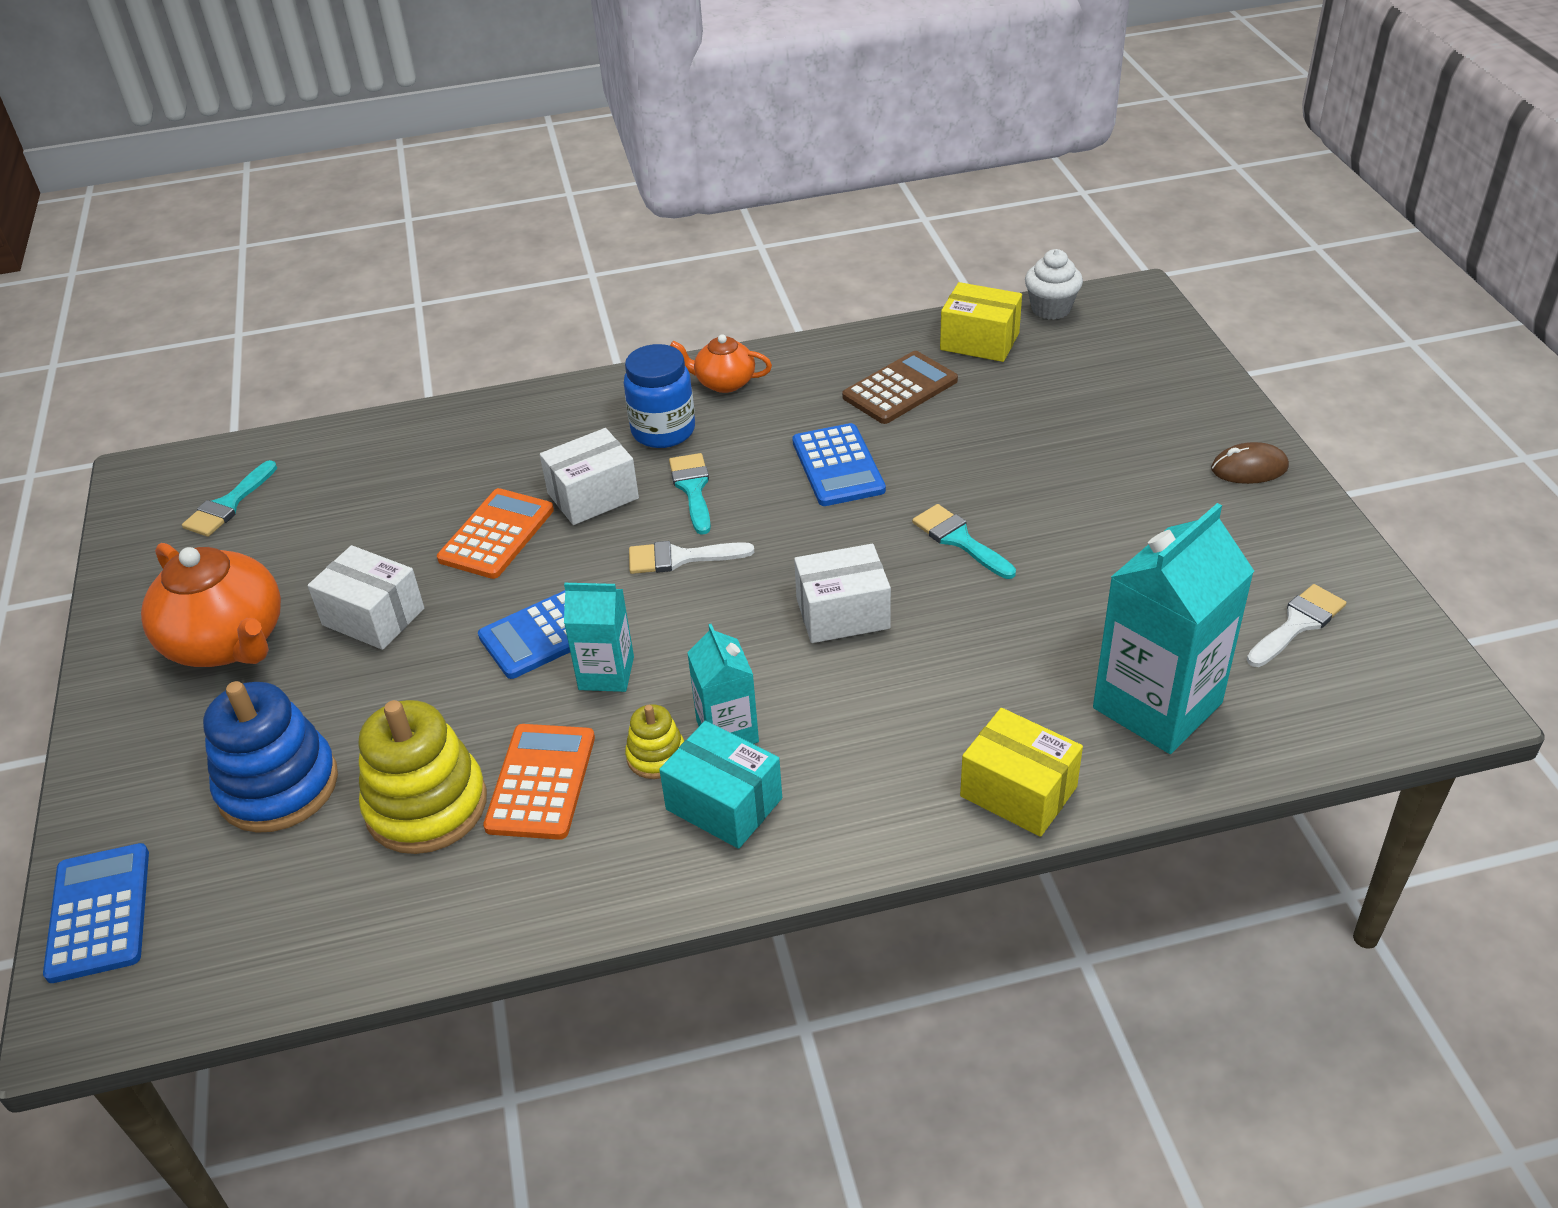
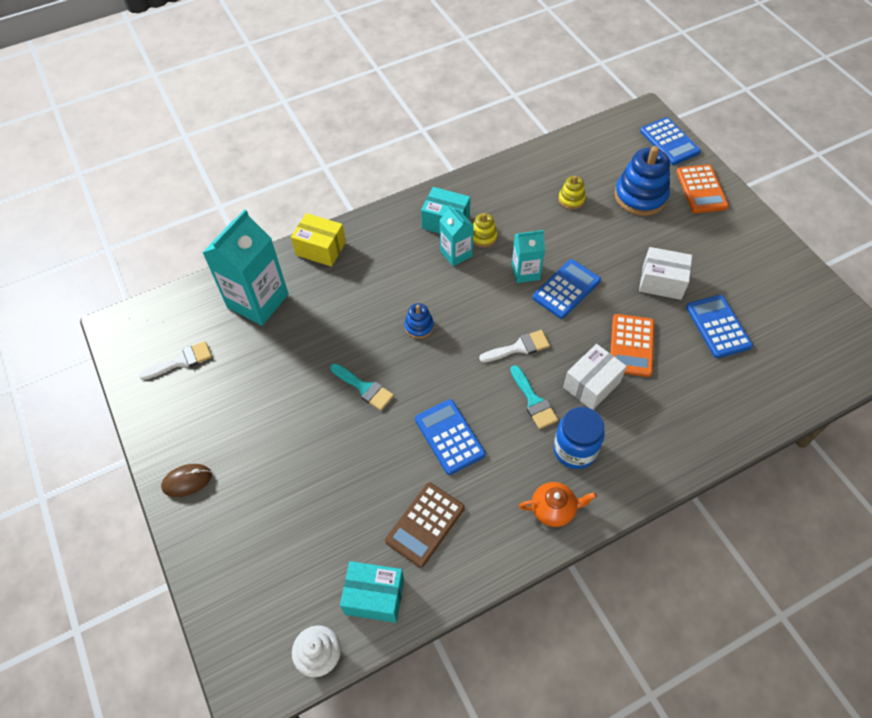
camera: 165 degrees right, 15 degrees up
orange teapot [141,543,281,667] -> none
turquoise brush [182,460,277,537] -> none
yellow stacking toy [359,700,487,854] -> yellow stacking toy [558,176,586,210], size x0.50
orange calculator [483,724,595,840] -> orange calculator moved to [676,164,729,213]
white box [794,544,891,643] -> blue stacking toy [404,303,434,339]
yellow box [940,282,1022,362] -> turquoise box [340,561,404,623]
white brush [1247,584,1346,667] -> white brush turned 150 degrees counterclockwise [139,341,212,380]
none -> blue calculator [686,295,753,358]

